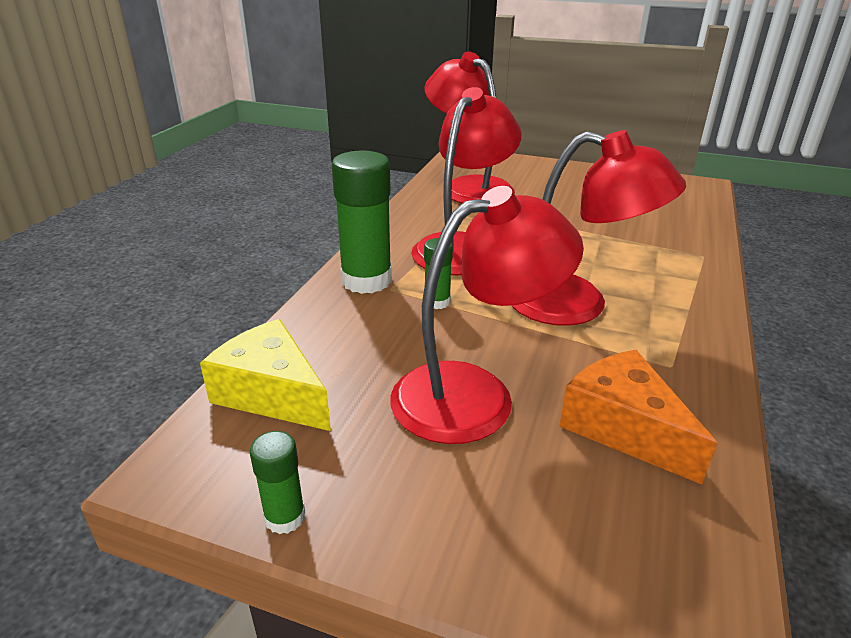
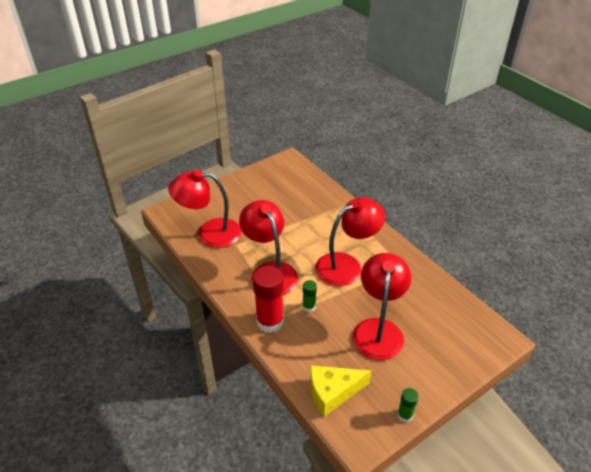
camera: 55 degrees left, 10 degrees up
green glue stick [332,150,392,294] -> red glue stick [253,266,284,333]
orange cheese [559,350,717,484] -> none

